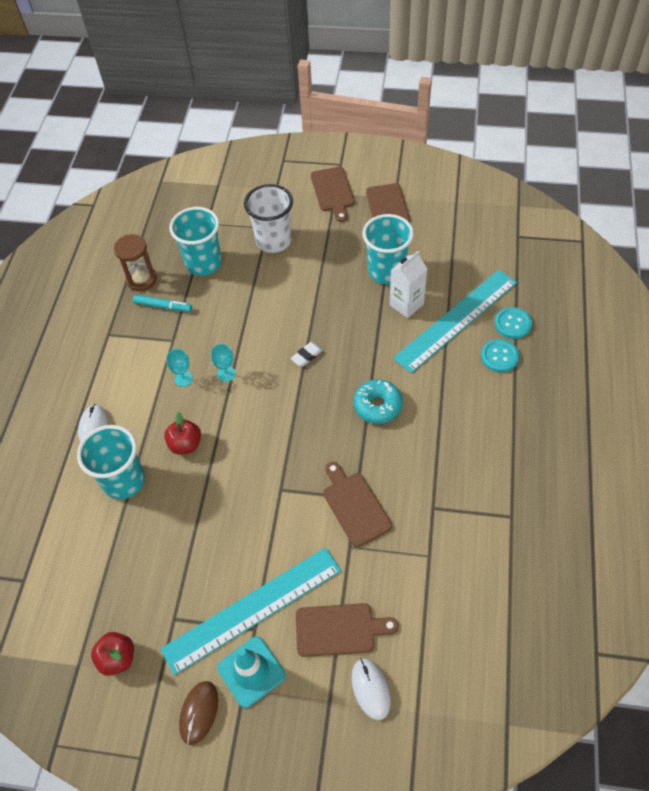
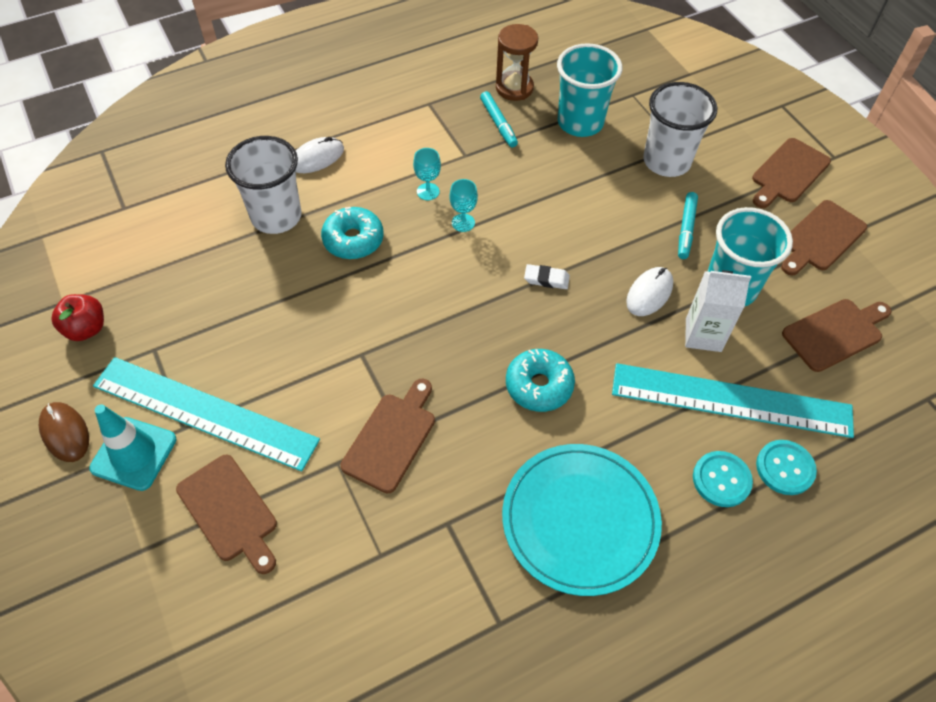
camera: 50 degrees right, 0 degrees up
turquoise cup [77,425,145,499] -> white cup [225,136,302,234]
red apple [164,412,201,454] -> turquoise donut [321,207,384,259]
brown mouse [179,681,218,745] -> brown mouse turned 75 degrees clockwise [39,402,89,462]
white mouse [352,658,391,720] -> white mouse moved to [626,267,673,316]
none -> turquoise plate [502,444,662,596]
none -> turquoise marker [678,192,698,259]
none -> brown cutting board [782,299,892,372]

